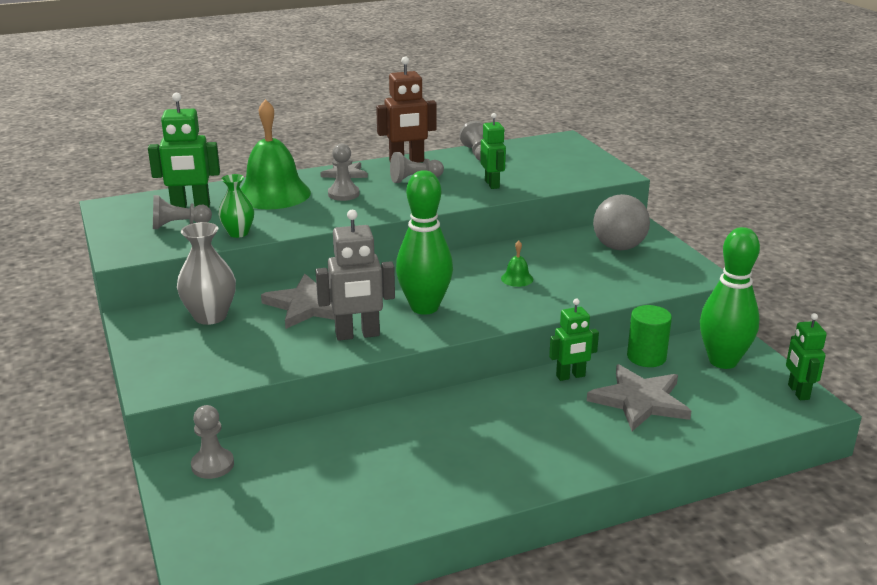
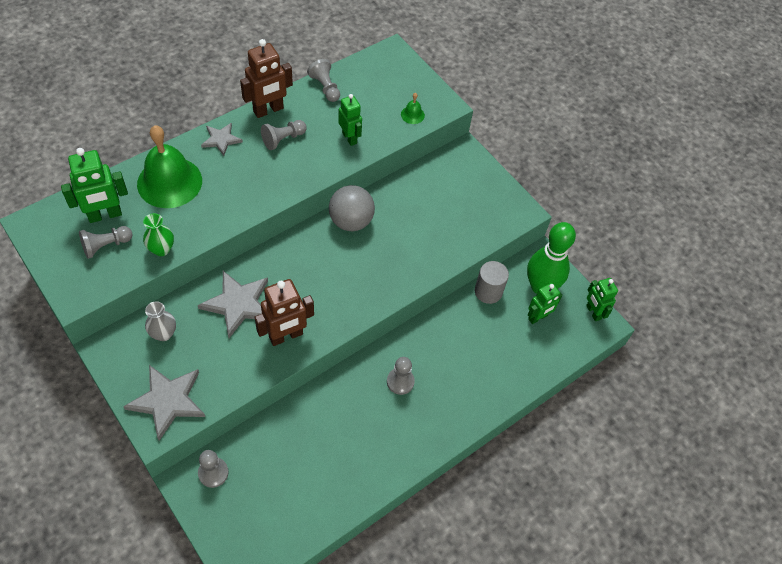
camera: 20 degrees left, 30 degrees up
grey vase [177,222,236,325] -> grey vase [145,301,176,341], size x0.66
grey robot [315,210,395,341] -> brown robot [255,279,314,346]
grey pawn [328,144,360,201] -> grey pawn moved to [387,357,415,395]
green bowling pin [396,170,453,315] -> none
green bell [501,241,533,287] -> green bell moved to [401,93,425,124]
green robot [549,299,599,381] -> green robot moved to [528,283,562,324]
grey star [587,364,691,431] -> grey star moved to [123,365,205,441]
grey ball [593,194,650,250] -> grey ball moved to [329,185,375,231]
green cylinder [627,305,672,367] -> grey cylinder [475,261,509,304]

